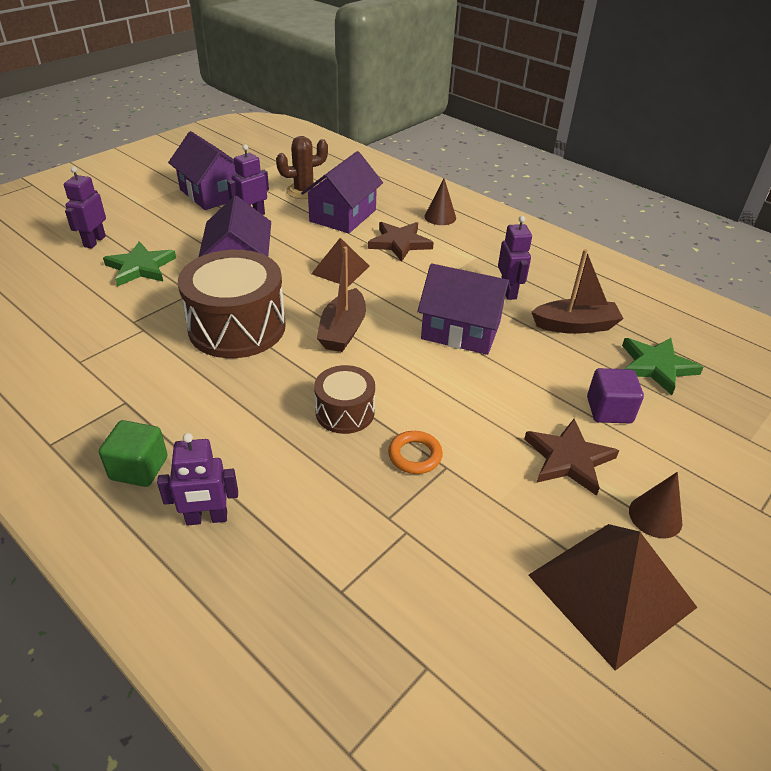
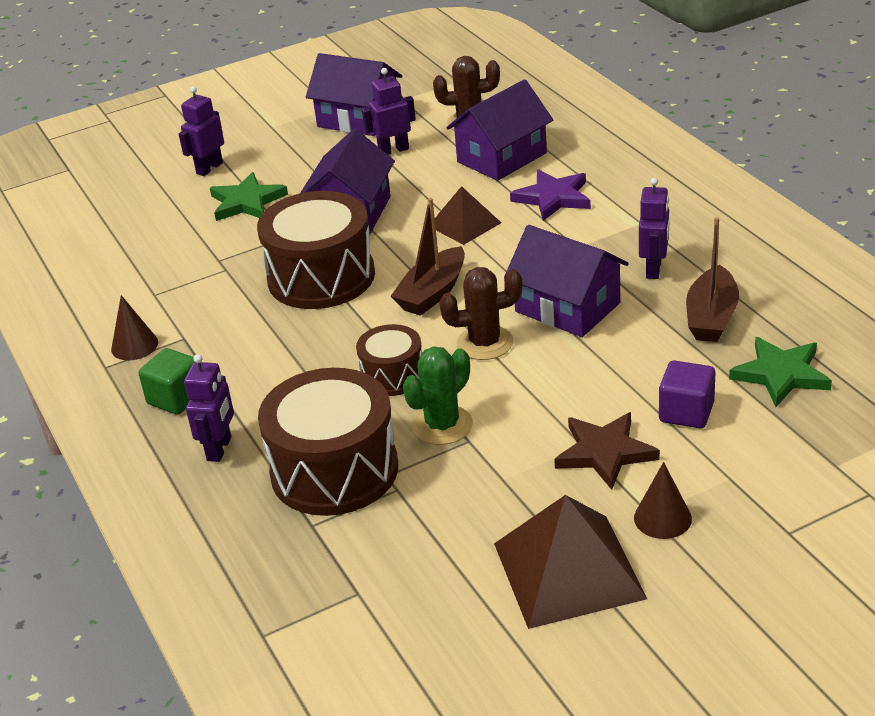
camera: 25 degrees right, 5 degrees down
purple robot [157,433,238,526] -> purple robot turned 90 degrees counterclockwise [184,354,234,462]
purple house [168,131,237,210] -> purple house turned 45 degrees counterclockwise [306,53,403,136]
brown star [368,222,434,262] -> purple star [510,169,591,221]
orange ring [388,431,443,474] -> green cactus [403,346,473,445]
brown cone [425,179,456,225] -> brown cone moved to [111,295,158,360]
brown boat [532,249,624,334] -> brown boat turned 90 degrees clockwise [686,217,739,342]
none -> brown drum [258,368,398,516]
none -> brown cactus [439,267,522,360]

